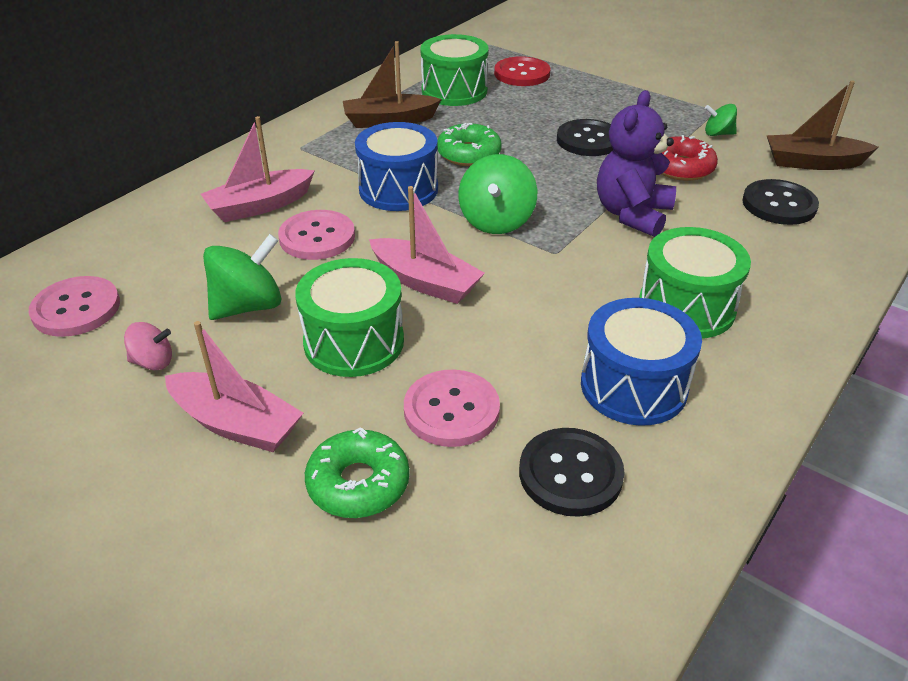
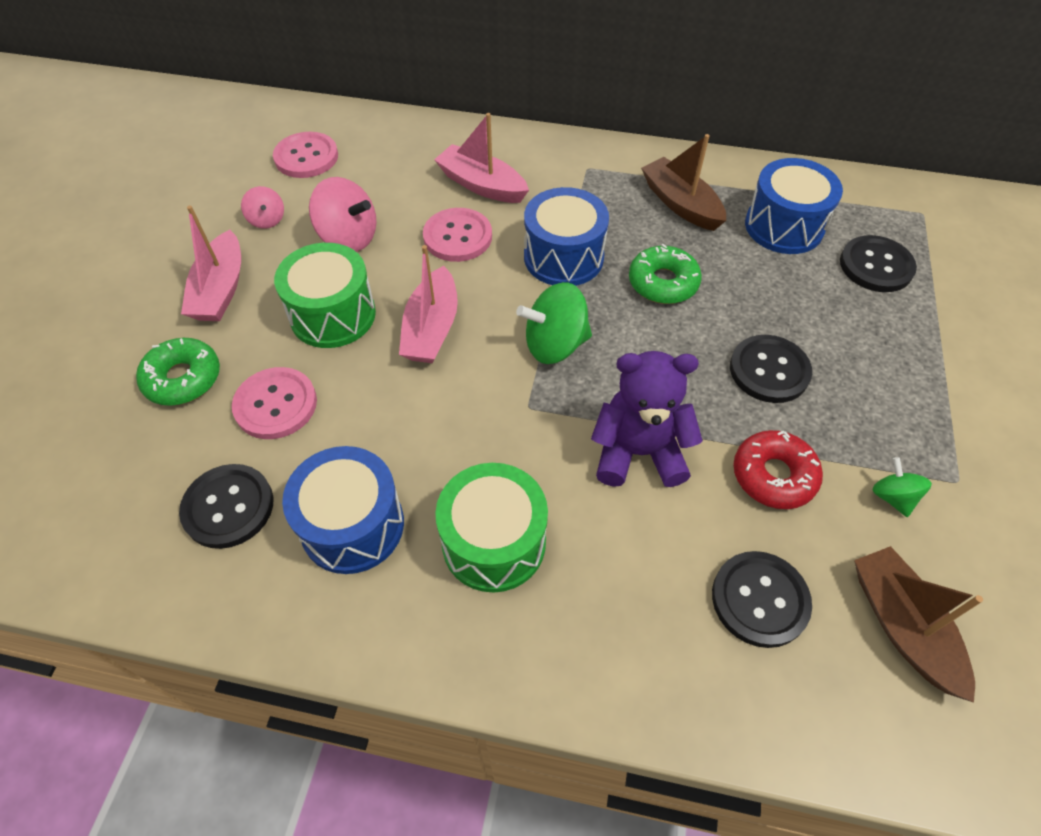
camera: 65 degrees right, 15 degrees up
green spinning top [203,234,282,320] -> pink spinning top [309,177,377,252]
green drum [421,34,489,106] -> blue drum [745,158,843,254]
red button [494,56,551,86] -> black button [840,235,917,292]

